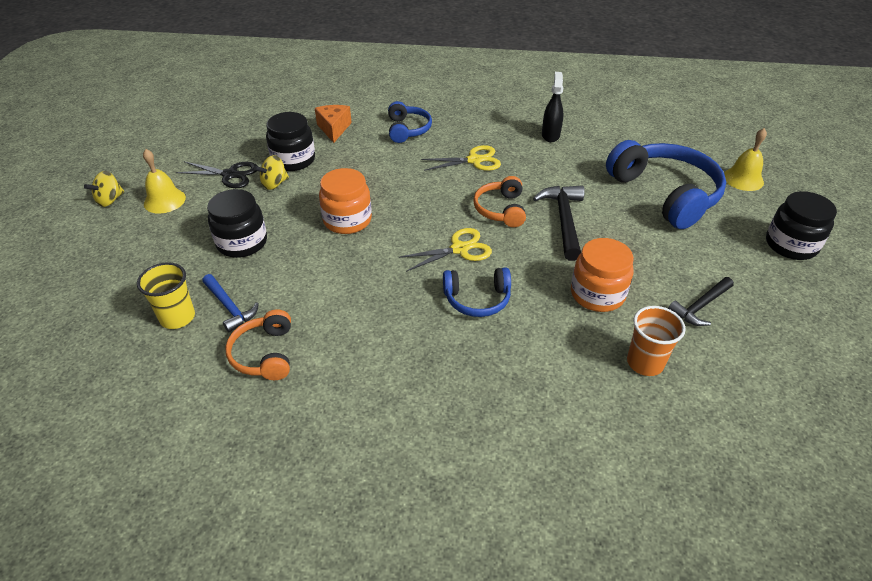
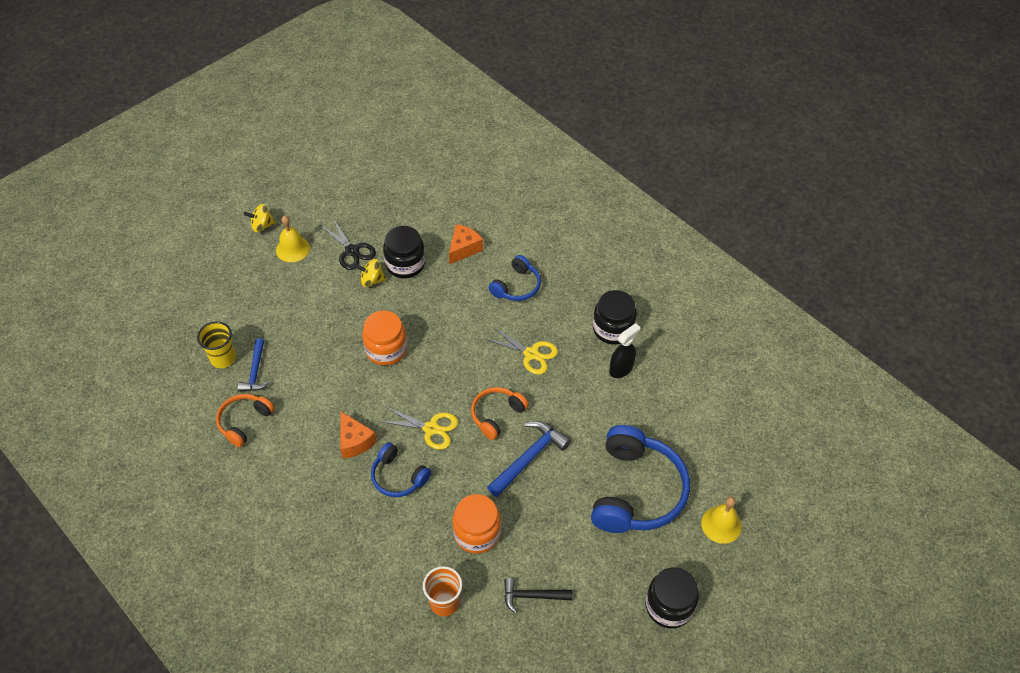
camera: 40 degrees right, 10 degrees up
black jar [207,189,267,258] -> black jar moved to [593,290,637,344]
black hammer [533,185,585,261] -> blue hammer [487,421,571,497]
none -> orange cheese [340,411,377,459]

